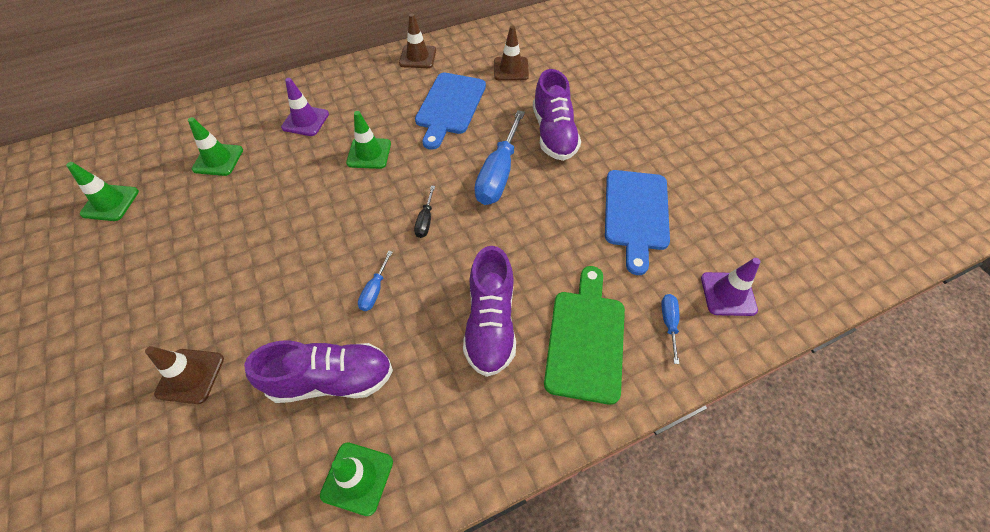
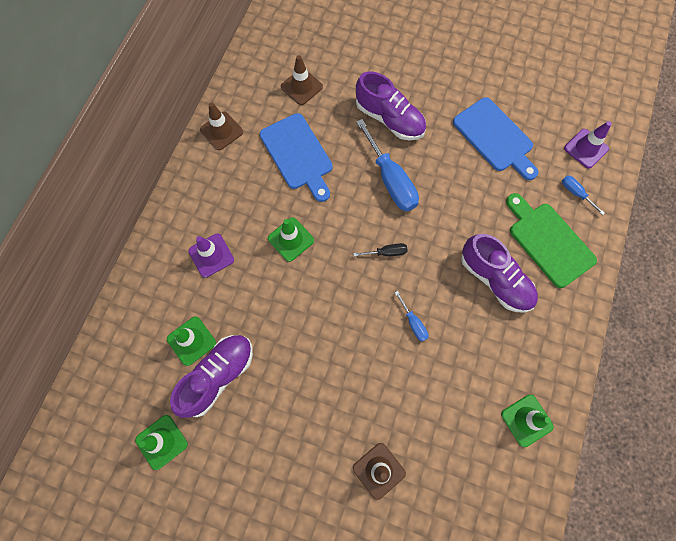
camera: 45 degrees left, 15 degrees up
purple shoe [244,340,393,403] -> purple shoe moved to [170,335,253,418]
black screwdriver [414,186,435,238] -> black screwdriver turned 60 degrees counterclockwise [353,243,408,256]

